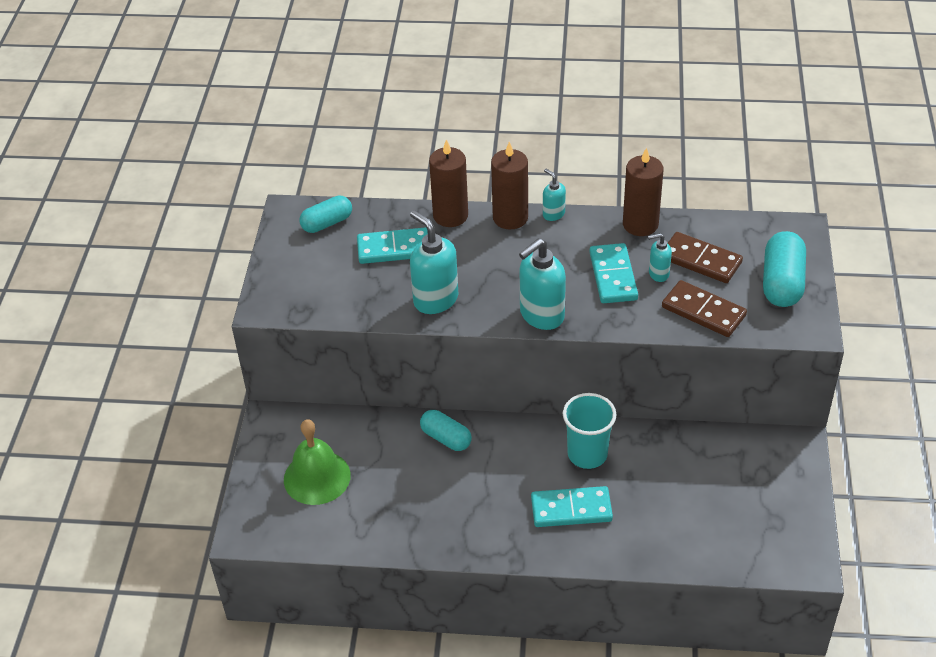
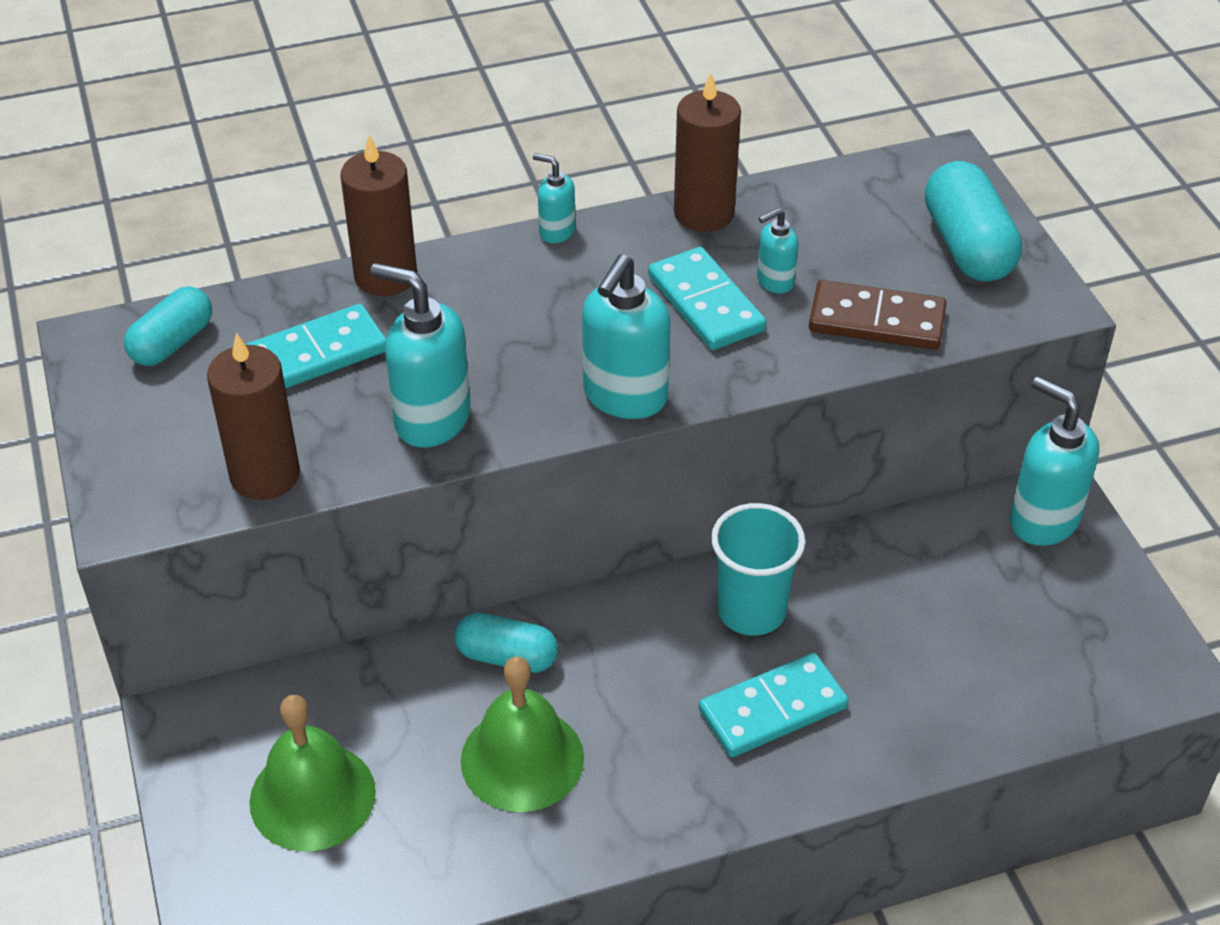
camera: 25 degrees left, 0 degrees up
brown candle [491,142,528,229] -> brown candle moved to [207,333,300,500]
brown domino [668,232,743,283] -> none
none -> green bell [461,656,584,812]
none -> turquoise soap dispenser [1010,377,1099,546]

